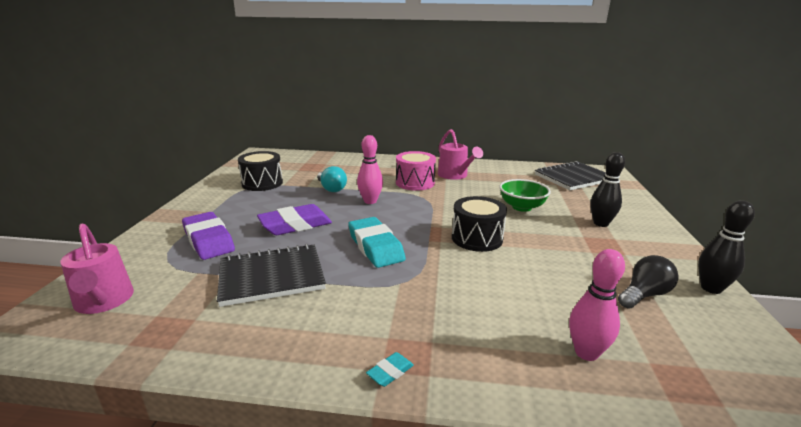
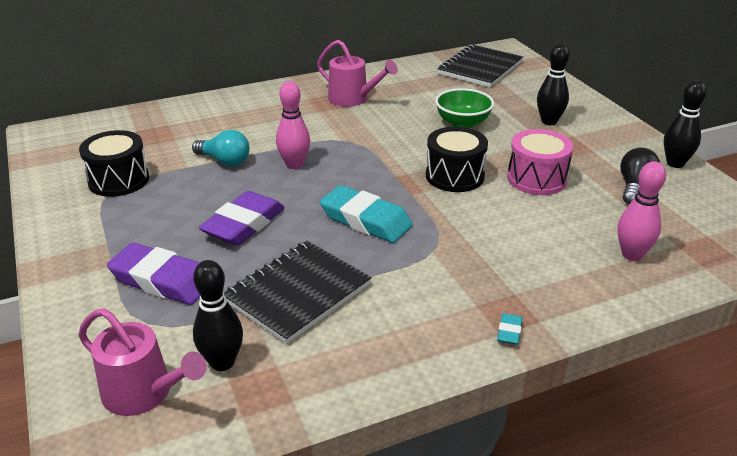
camera: 30 degrees left, 10 degrees up
pink drum [396,151,436,191] -> pink drum moved to [507,129,573,195]
none -> black bowling pin [193,260,243,371]

